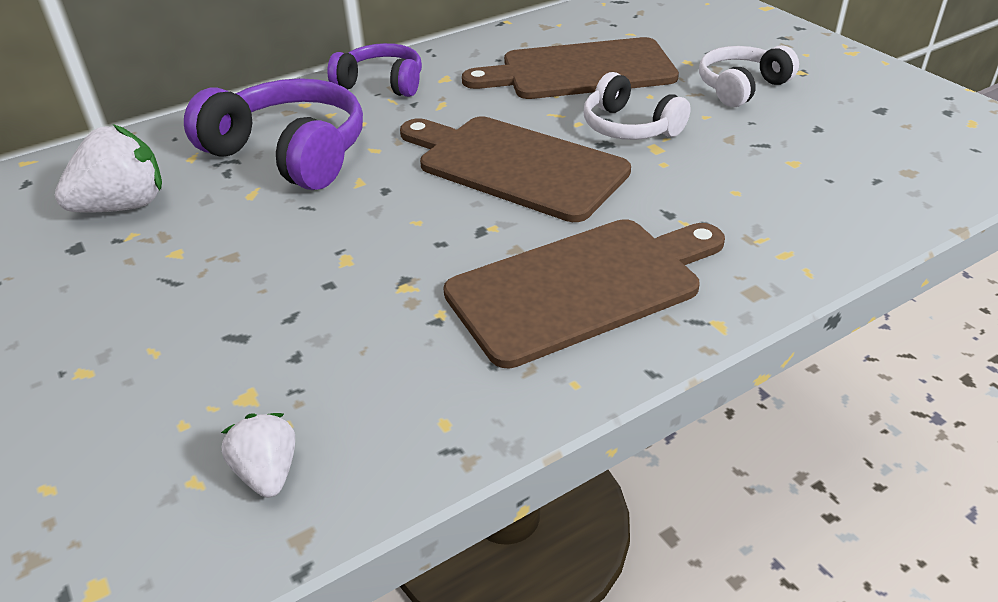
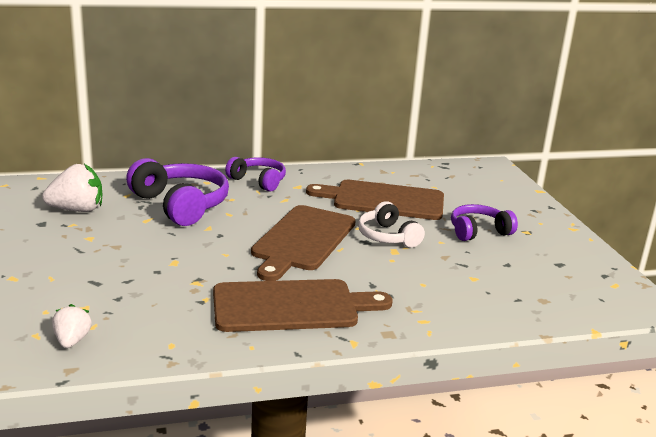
camera: 15 degrees right, 15 degrees down
brown cutting board [400,116,631,222] -> brown cutting board turned 120 degrees counterclockwise [251,205,356,281]
white headphones [699,45,799,107] -> purple headphones [451,204,518,241]

